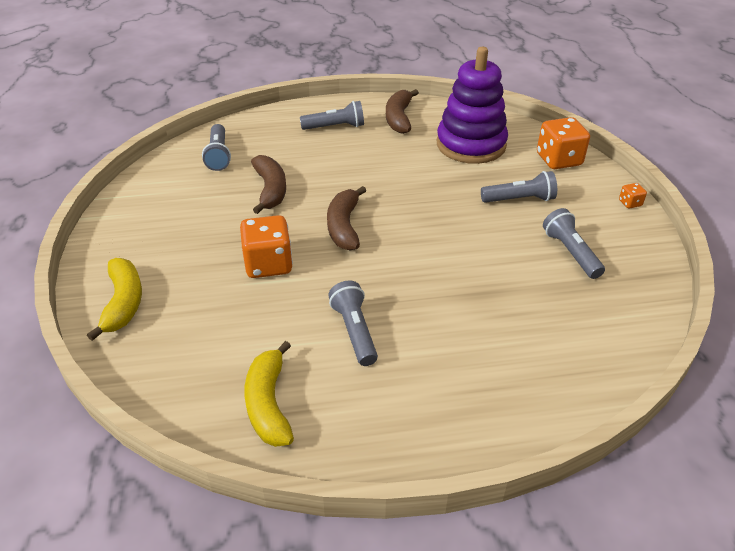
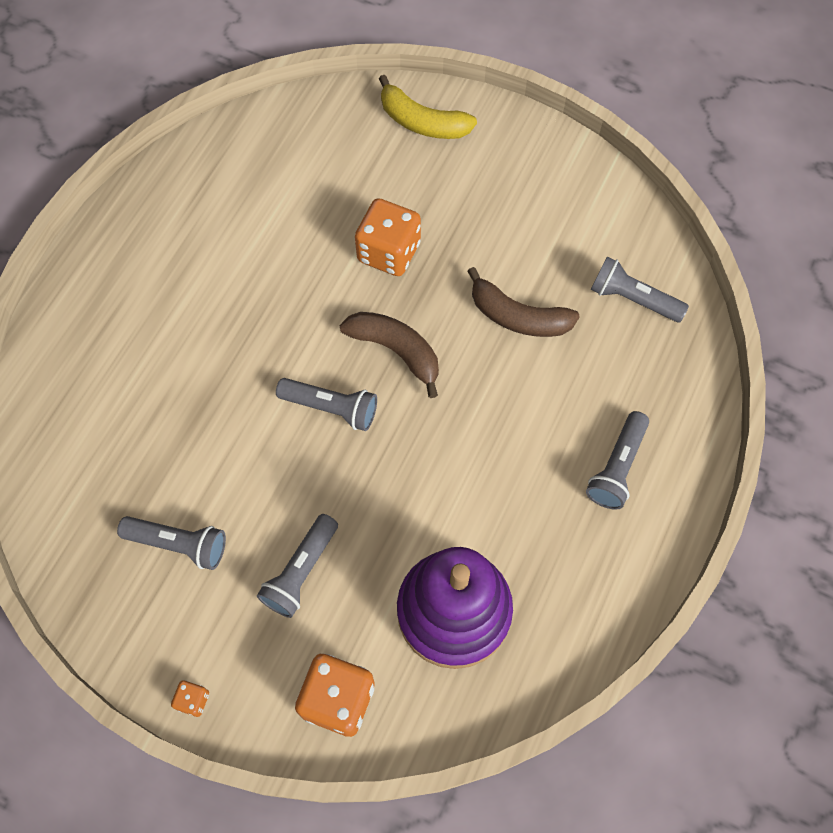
camera: 125 degrees right, 25 degrees up
yellow banana [244,341,294,447] -> none
grey flashlight [328,281,378,366] -> grey flashlight moved to [276,378,377,431]
brown banana [386,89,419,134] -> none

